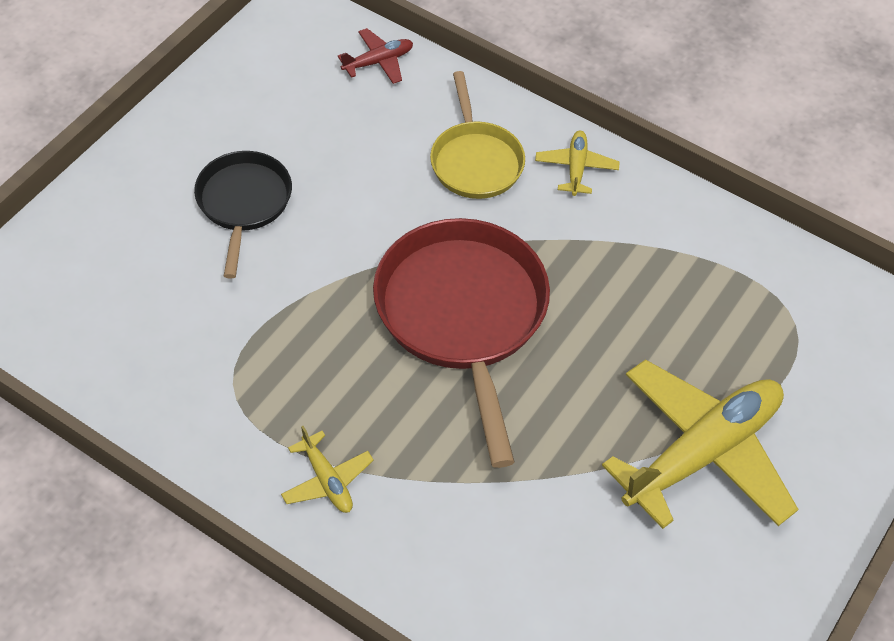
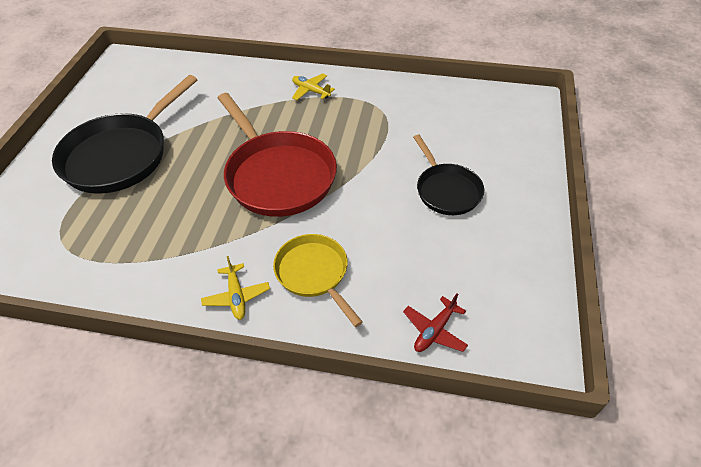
camera: 160 degrees right, 5 degrees down
yellow plane [602,359,798,529] -> black pan [52,75,197,194]

